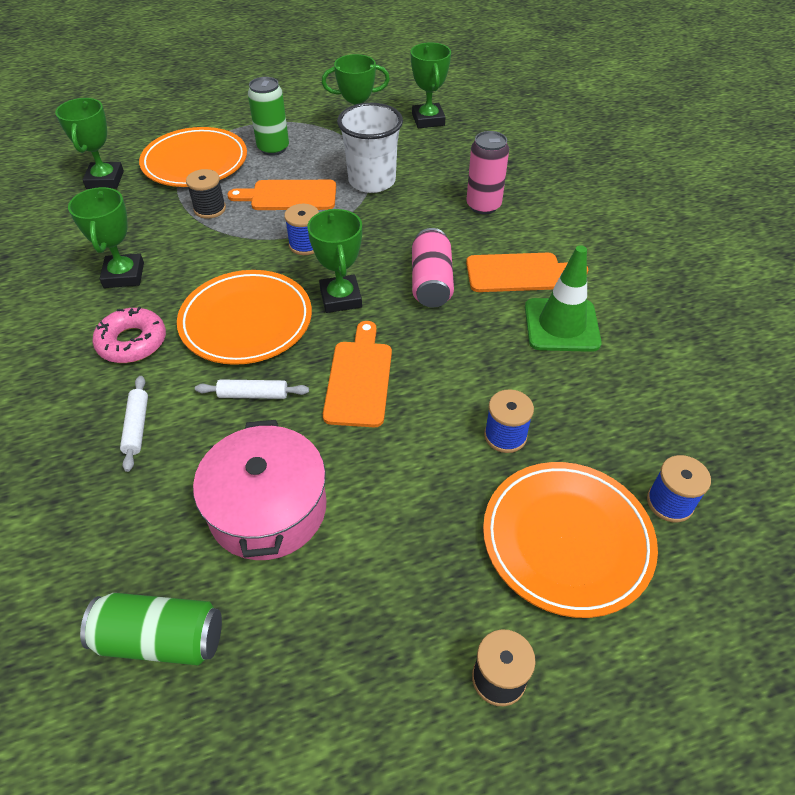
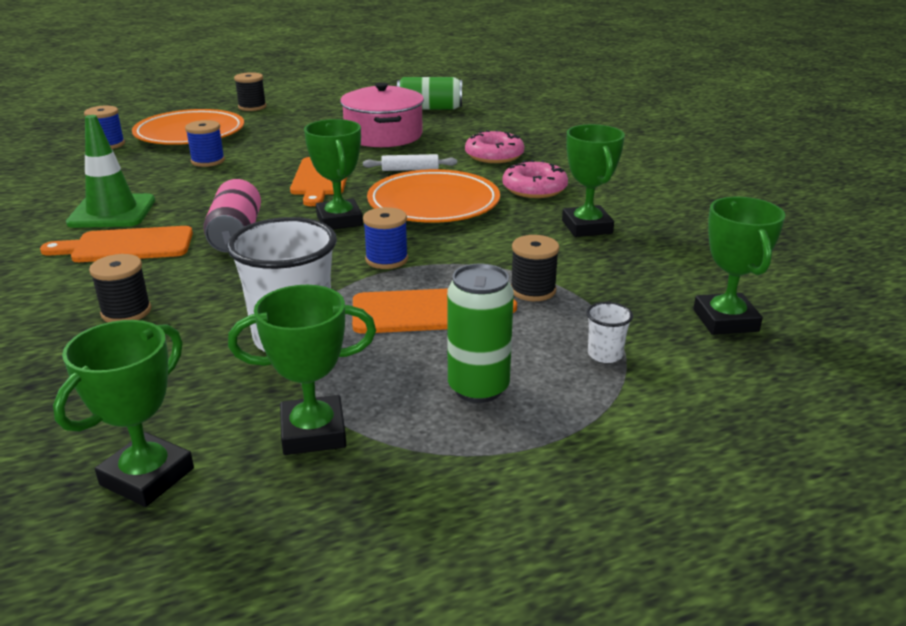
camera: 175 degrees right, 20 degrees down
white rolling pin [120,376,148,472] -> pink donut [465,130,524,163]
orange plate [139,127,247,187] -> white cup [586,302,633,363]
green trophy [411,42,451,128] -> green trophy turned 45 degrees clockwise [53,320,194,507]
pink can [466,131,509,214] -> black spool [89,254,151,322]

